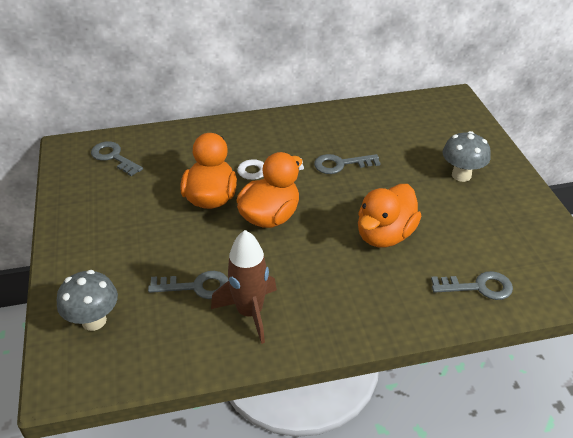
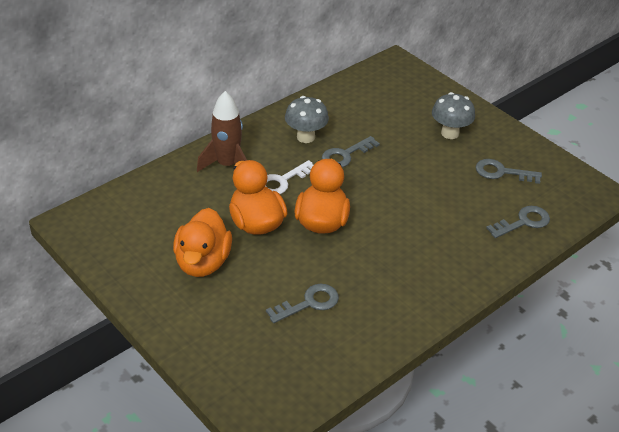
camera: 30 degrees left, 0 degrees up
grey mushroom [57,270,118,331] -> grey mushroom moved to [285,96,329,143]
grey key [91,141,143,176] -> grey key moved to [476,159,542,184]
brown rocket [211,230,277,344] -> brown rocket moved to [197,91,247,172]
orange duck [358,184,421,247] -> orange duck moved to [173,208,232,277]

